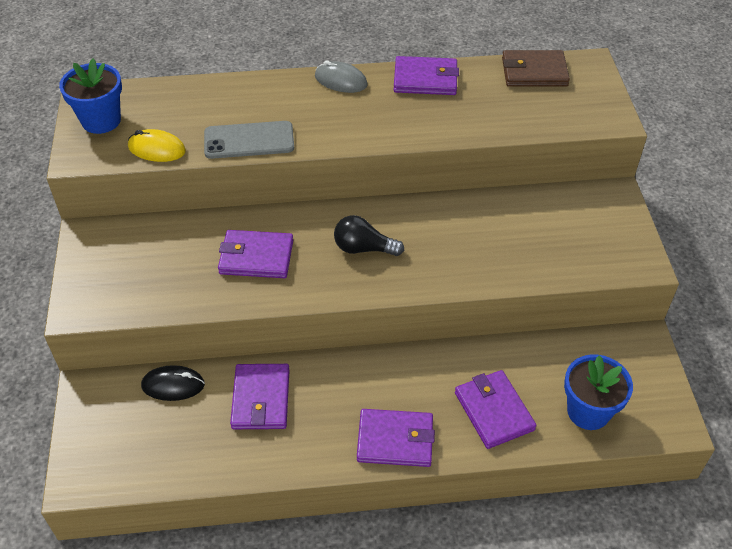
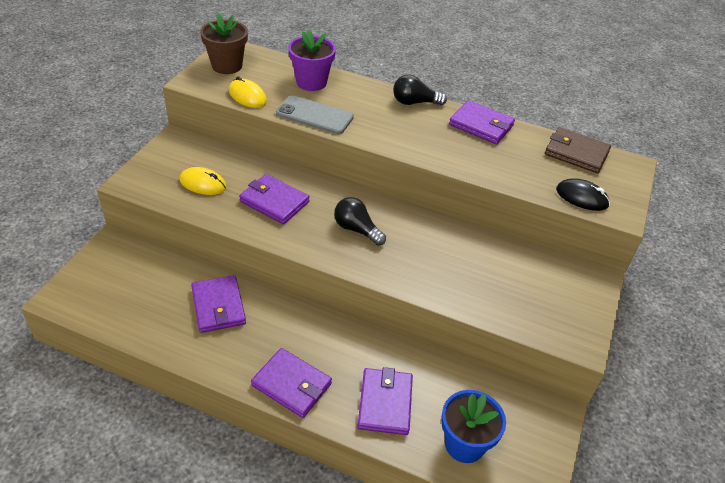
camera: 25 degrees right, 5 degrees down
blue flower pot [59,58,122,134] -> brown flower pot [200,13,248,74]
black mouse [141,365,205,401] -> black mouse moved to [556,178,610,211]
purple wallet [230,364,290,429] -> purple wallet turned 45 degrees counterclockwise [191,275,246,333]
grey mouse [315,61,368,93] -> black light bulb [393,75,447,105]
none -> yellow mouse [180,167,227,195]
none -> purple flower pot [288,30,336,91]

